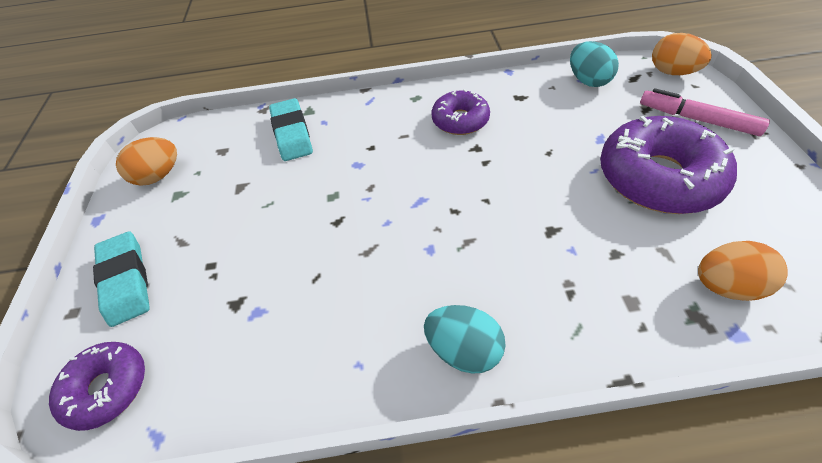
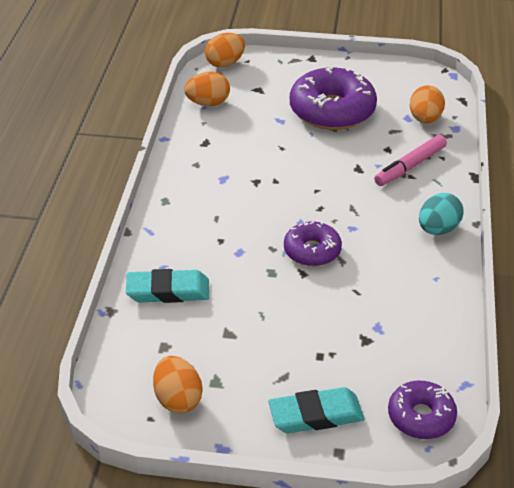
camera: 80 degrees left, 10 degrees down
purple donut [432,89,490,135] -> purple donut moved to [284,221,342,266]
turquoise egg [570,41,619,87] -> orange egg [184,72,230,106]
pink marker [640,88,770,136] -> pink marker moved to [374,135,447,186]

